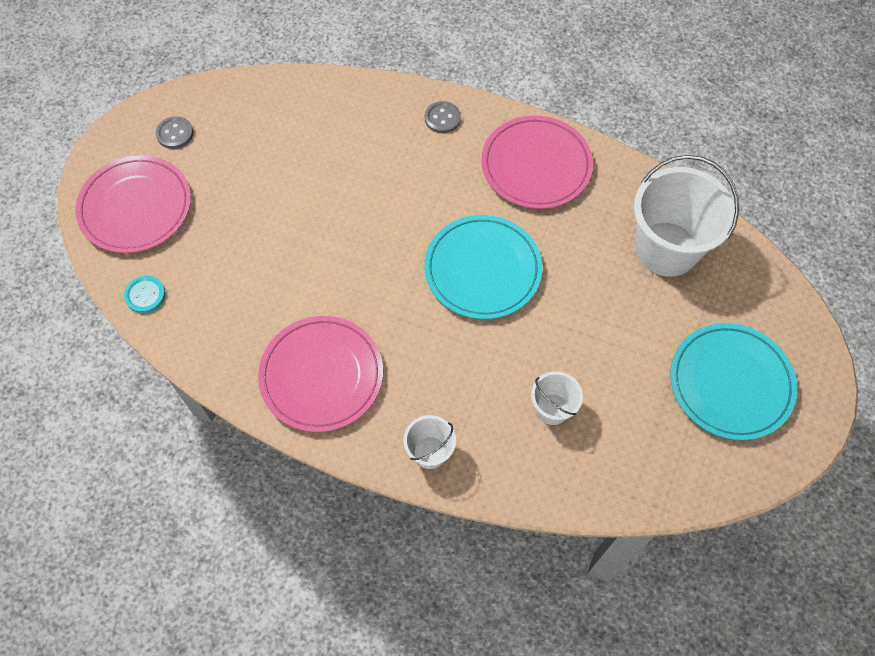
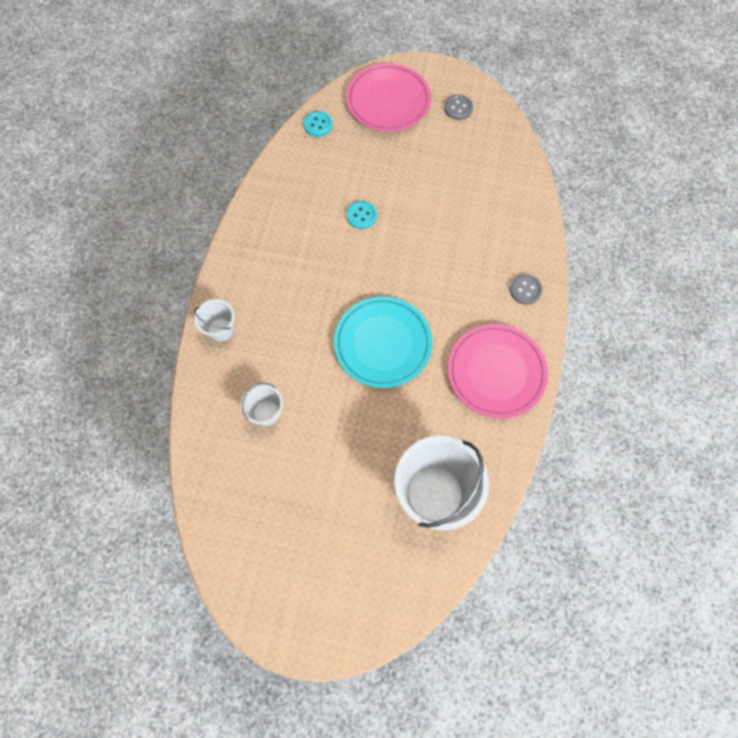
camera: 80 degrees right, 5 degrees up
pink plate [258,316,383,432] -> none
turquoise plate [670,323,797,440] -> none
none -> turquoise button [347,201,377,229]

